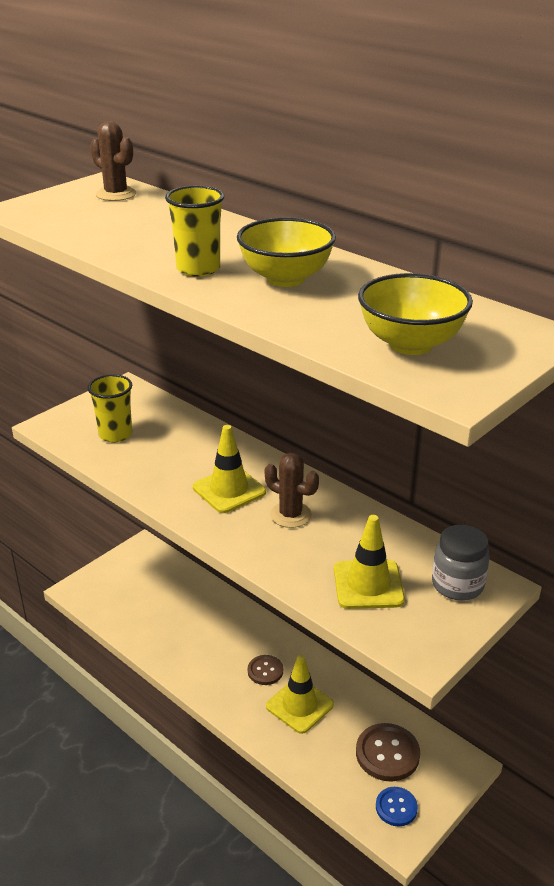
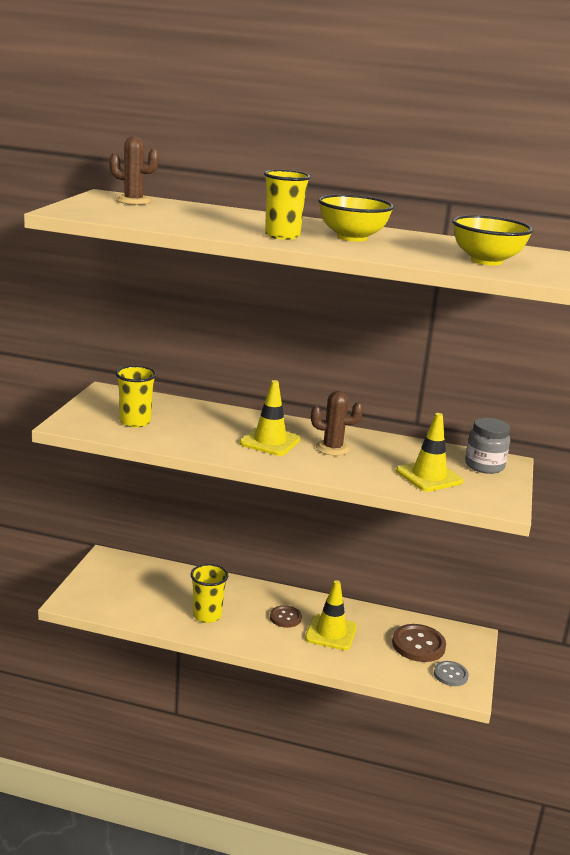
camera: 30 degrees left, 10 degrees down
blue button [376,787,418,826] -> grey button [434,661,469,686]
none -> yellow cup [191,564,228,623]

